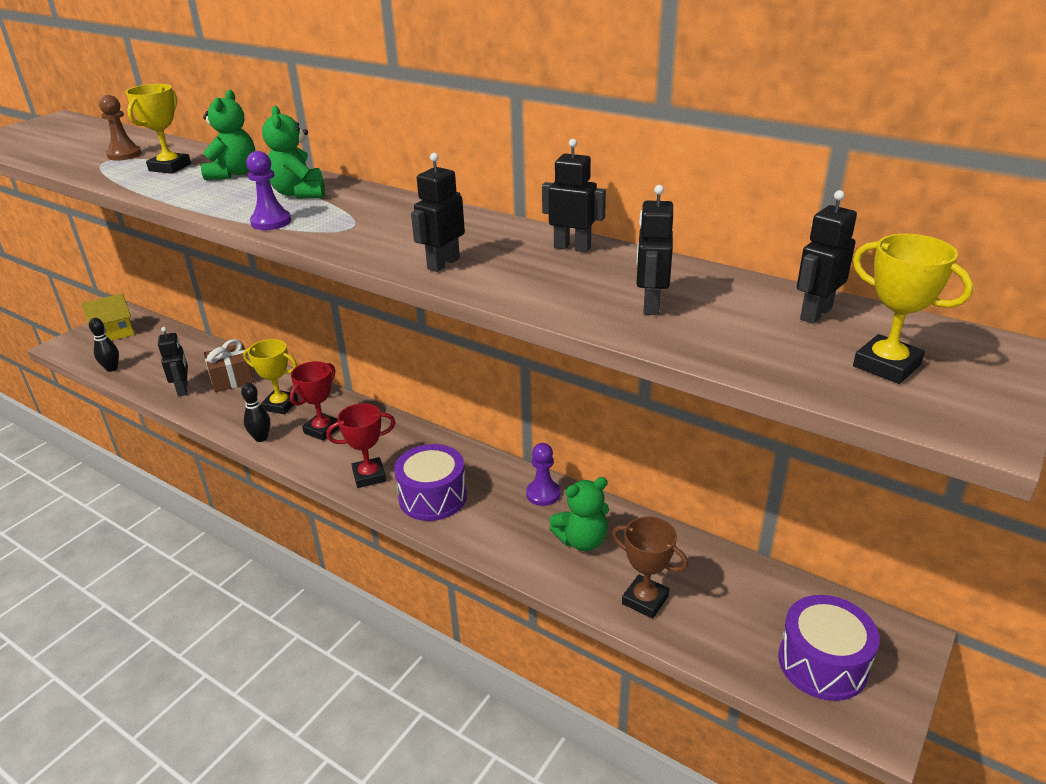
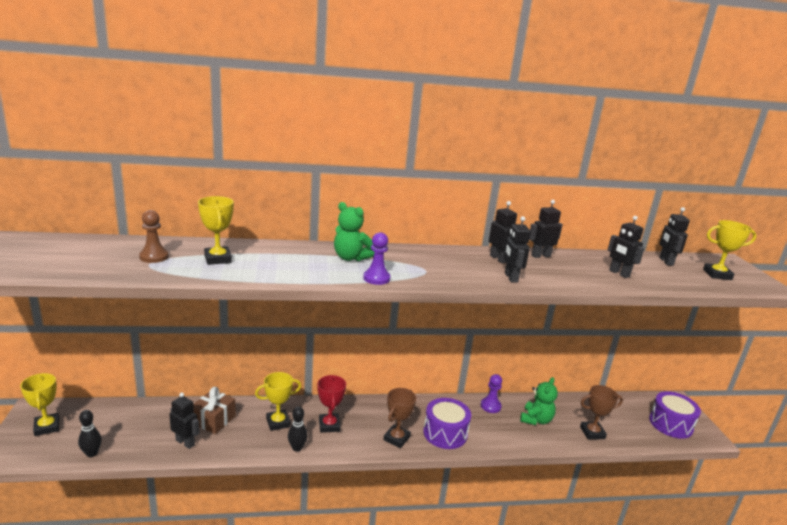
camera: 45 degrees left, 10 degrees down
yellow house [81,293,134,341] -> yellow trophy [20,373,59,436]
green teddy bear [201,90,255,180] -> none
red trophy [326,403,396,488] -> brown trophy [384,388,416,448]
none -> black robot [489,201,517,263]

